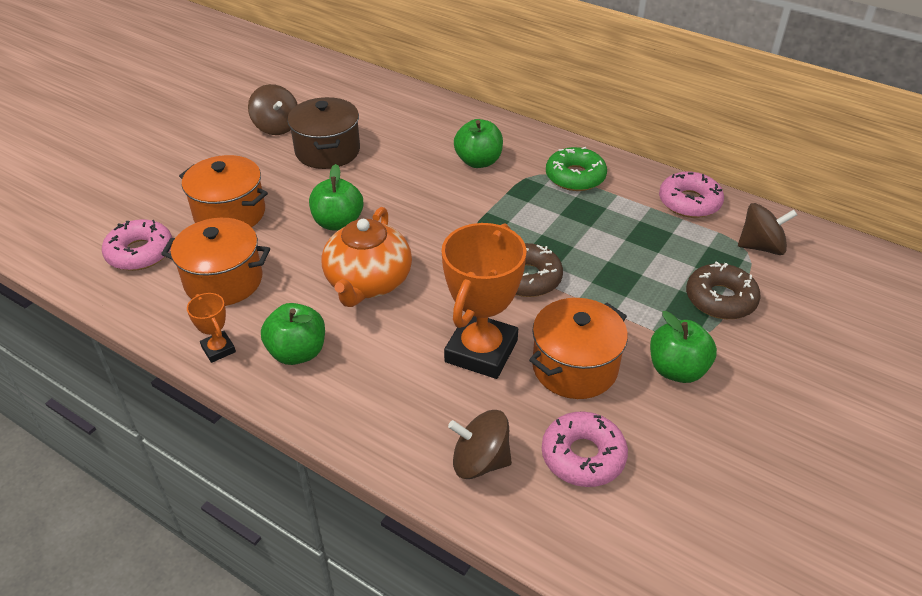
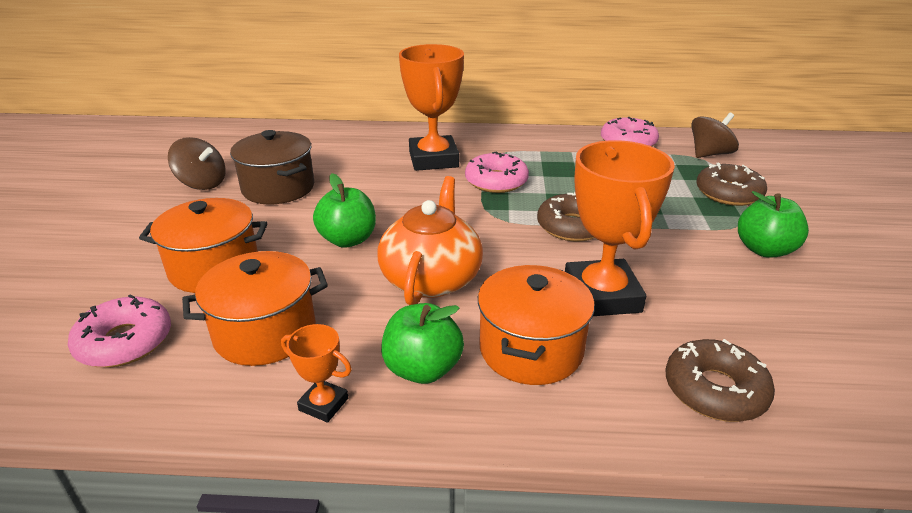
camera: 30 degrees left, 10 degrees down
orange teapot [322,207,412,307] -> orange teapot turned 150 degrees counterclockwise [378,176,483,305]
brown spinning top [448,410,512,479] -> brown donut [666,339,775,422]
green apple [454,119,503,168] -> orange trophy [399,44,464,171]
orange pot [529,298,628,399] -> orange pot moved to [478,265,595,385]
pink donut [542,412,628,487] -> pink donut moved to [465,151,529,193]
green donut [546,147,607,191] -> none

